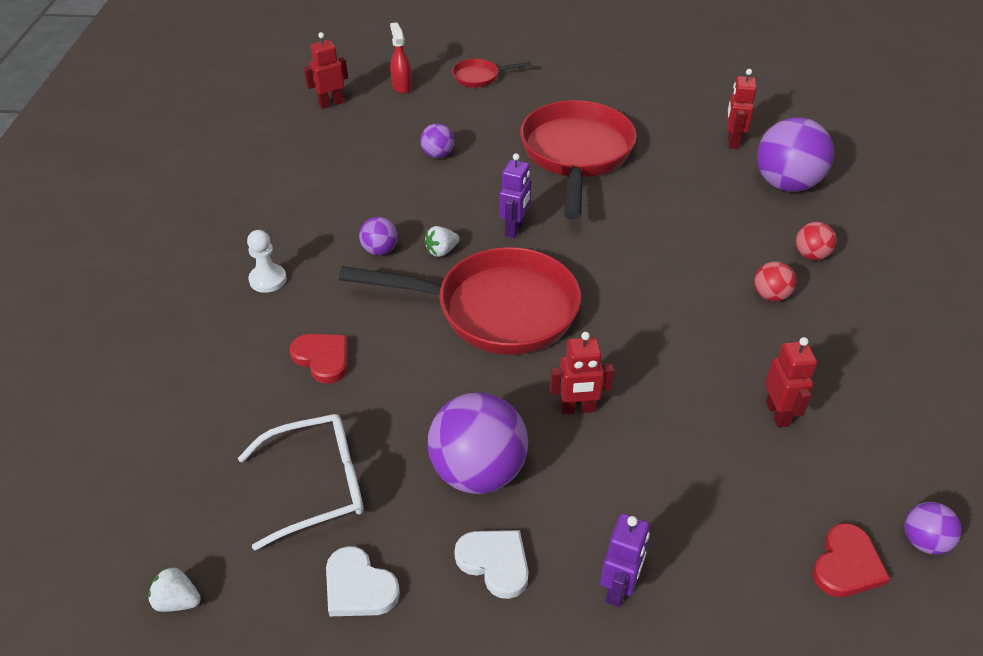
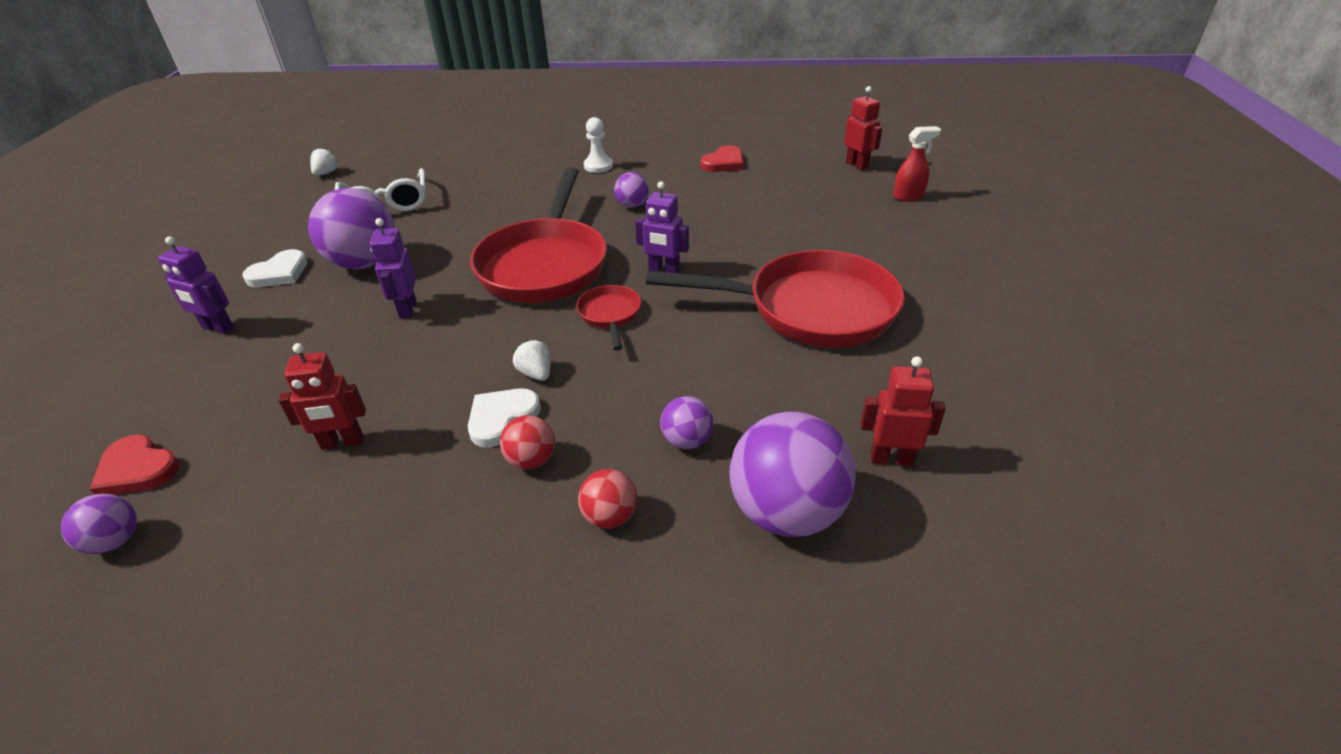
camera: 90 degrees right, 5 degrees down
red heart [290,334,348,384] -> red heart moved to [701,145,743,172]
white heart [326,546,400,616] -> white heart moved to [468,388,541,448]
purple ball [420,123,454,158] -> purple ball moved to [660,396,713,449]
white strawberry [424,226,460,257] -> white strawberry moved to [513,340,550,381]
red pan [452,59,531,88] -> red pan moved to [576,285,641,351]
red robot [550,332,614,414] -> purple robot [370,218,416,319]

